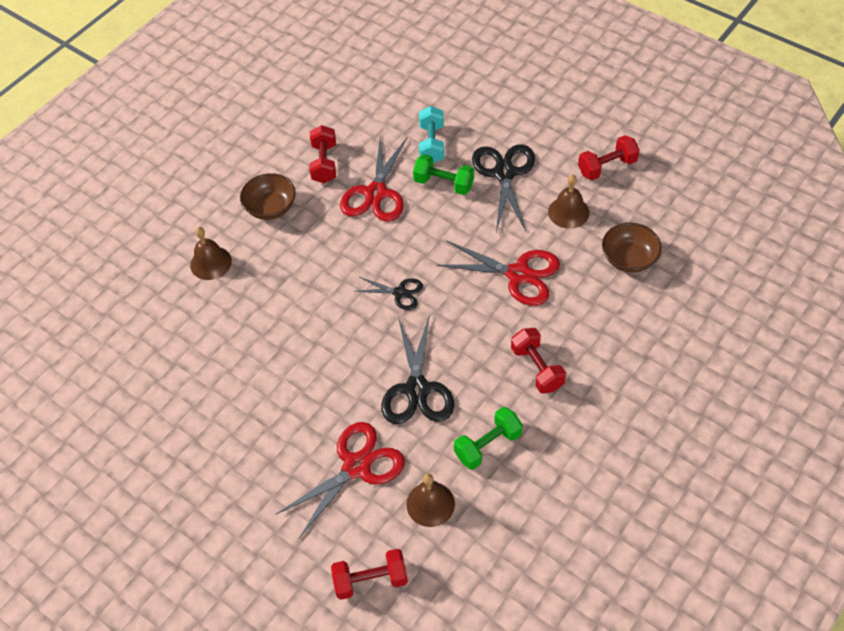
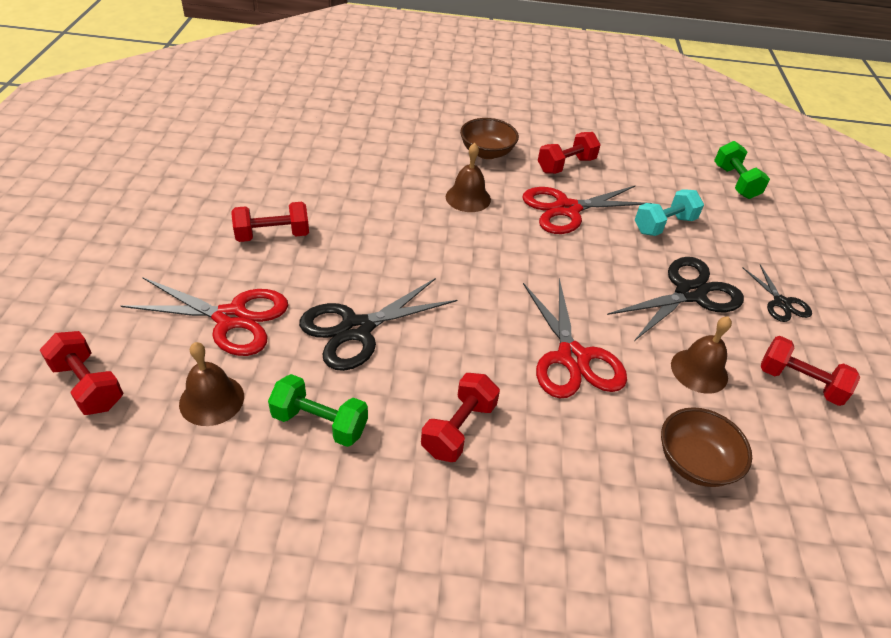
camera: 50 degrees right, 10 degrees down
brown bell [190,227,232,280] -> brown bell moved to [446,143,491,212]
black scissors [356,277,423,310] -> black scissors moved to [743,265,812,322]
green dumbbell [413,154,474,195] -> green dumbbell moved to [714,141,770,199]
none -> red dumbbell [231,202,309,242]

